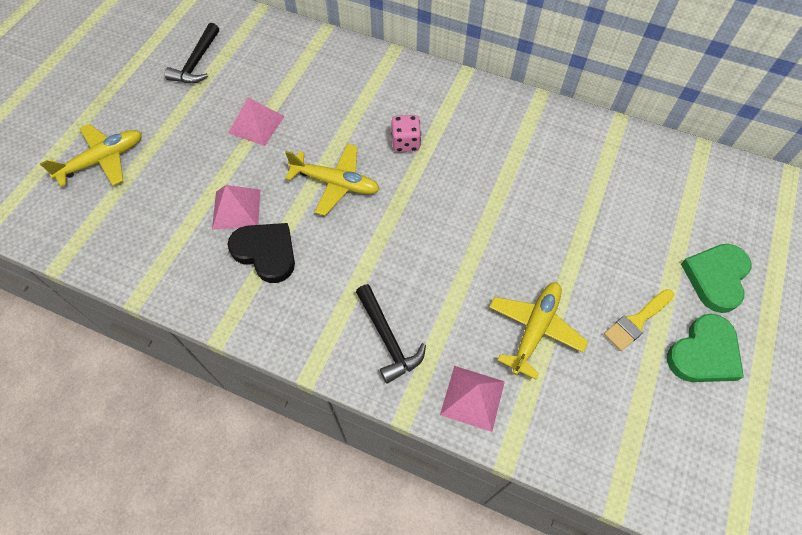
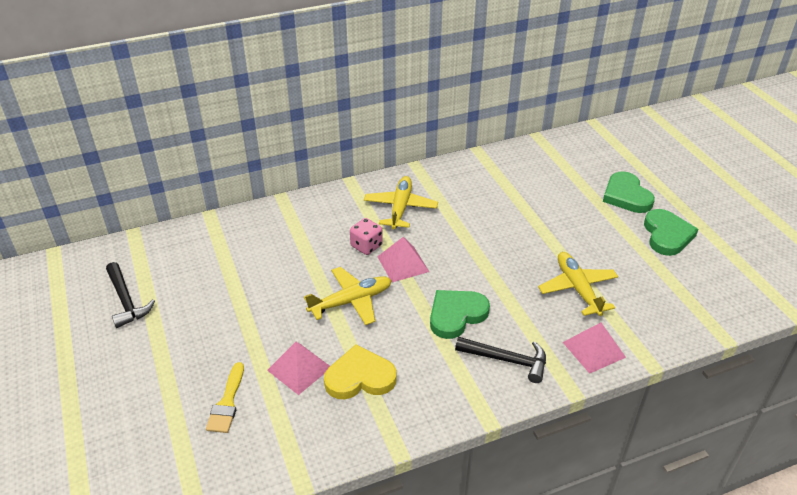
camera: 45 degrees left, 20 degrees down
yellow plane [40,124,142,187] -> yellow plane moved to [364,176,438,229]
black heart [227,223,295,283] -> yellow heart [324,345,396,399]
pink pyramid [228,98,285,146] -> pink pyramid moved to [377,237,429,282]
yellow brush [604,289,674,351] -> yellow brush moved to [206,362,244,433]
none -> green heart [430,290,490,339]

